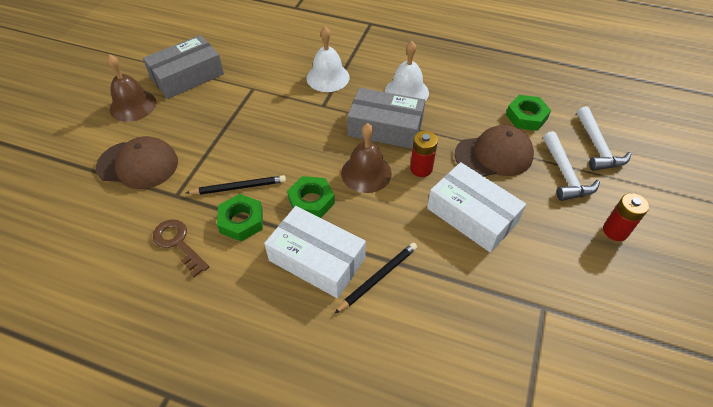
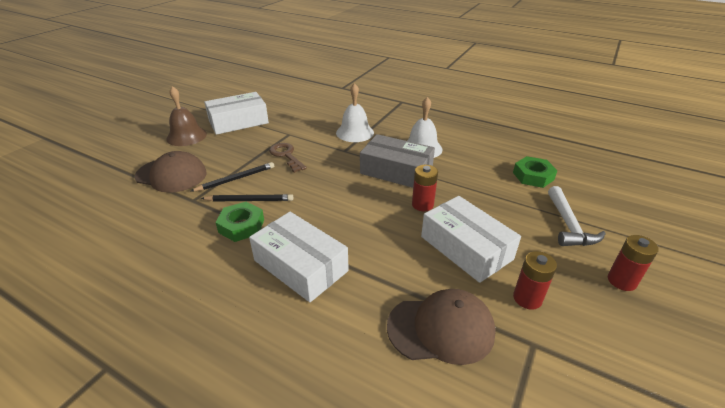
camera: 10 degrees right, 15 degrees down
grey box [143,35,224,99] -> white box [204,92,269,135]
brown key [153,220,209,277] -> brown key moved to [269,143,307,173]
green nut [287,176,335,218] -> none
black pencil [334,243,417,314] -> black pencil moved to [191,162,274,191]
brown bell [341,123,392,193] -> none
brown cap [455,125,534,176] -> brown cap moved to [387,289,496,365]
white hammer [577,106,631,171] -> none
none -> red battery [513,251,557,310]

